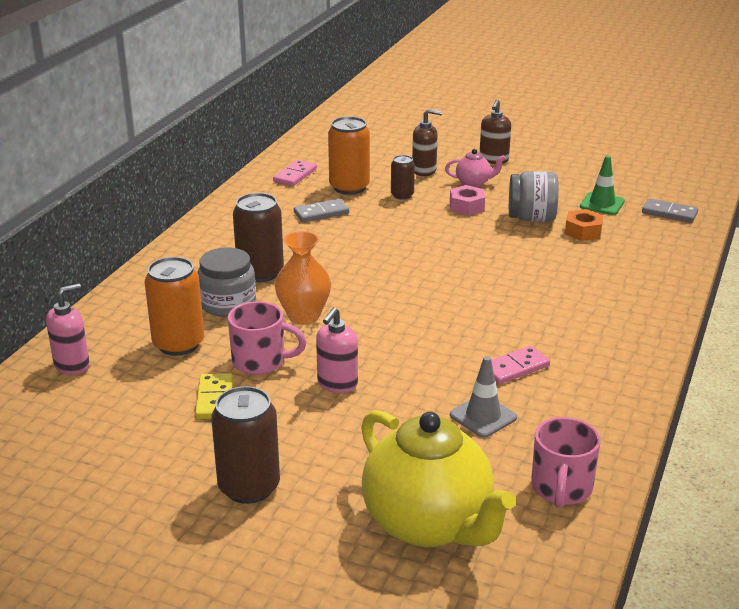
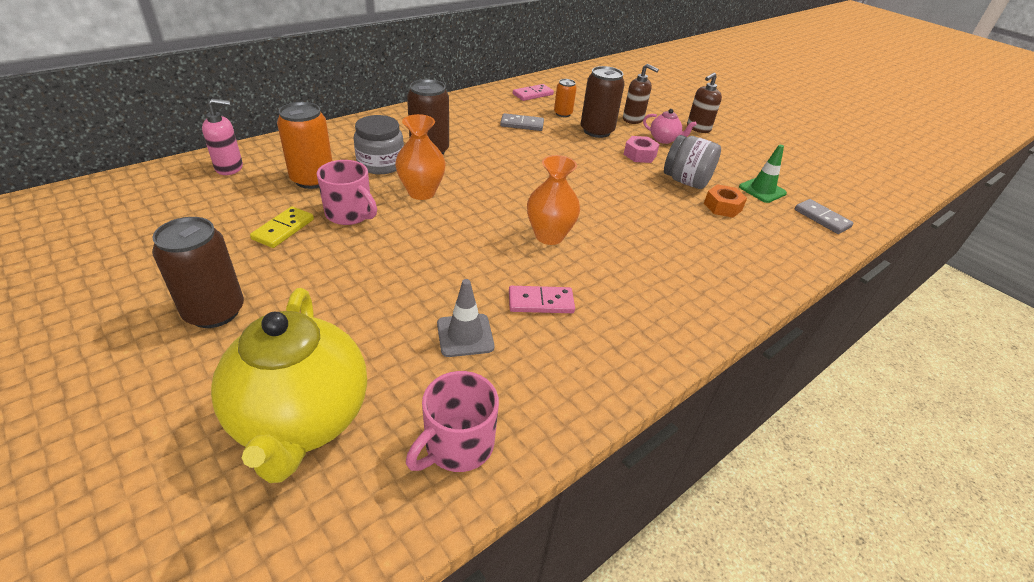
camera: 25 degrees right, 10 degrees up
pink soap dispenser [316,307,358,393] -> none
orange can [328,116,370,195] -> orange can [554,79,576,117], size x0.57
brown can [391,155,415,200] -> brown can [581,66,625,138], size x1.76
none -> orange vase [527,155,580,245]

